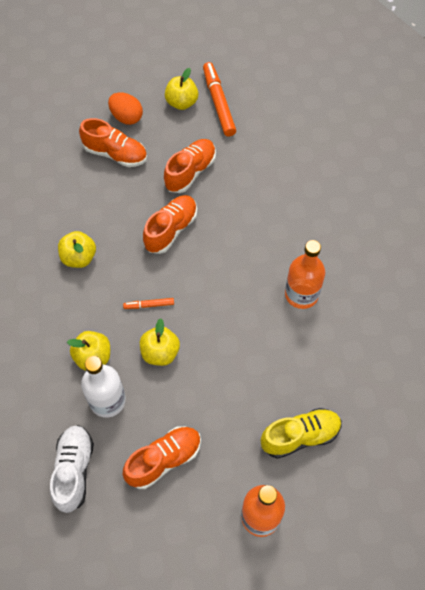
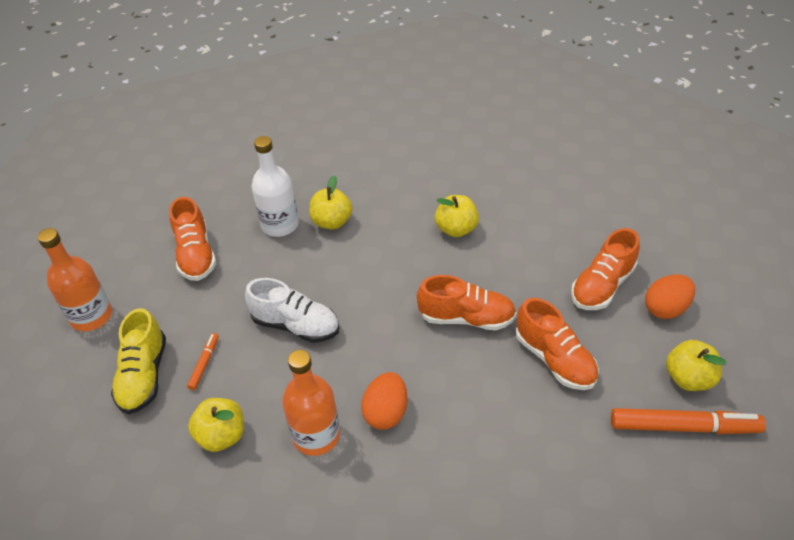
camera: 110 degrees right, 15 degrees down
white shoe [50,425,94,513] -> white shoe moved to [245,278,339,343]
orange marker [123,298,174,309] -> orange marker moved to [187,333,219,390]
yellow apple [140,318,180,366] -> yellow apple moved to [188,398,244,452]
orange shoe [143,195,197,254] -> orange shoe turned 45 degrees counterclockwise [417,275,516,330]
none -> orange egg [361,372,408,430]

